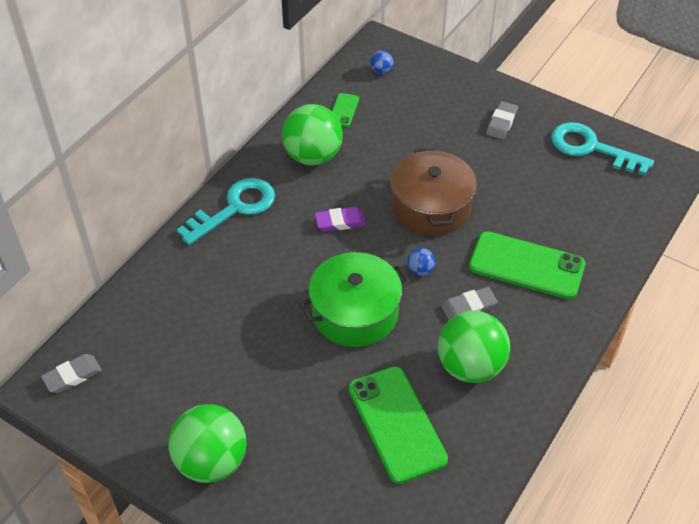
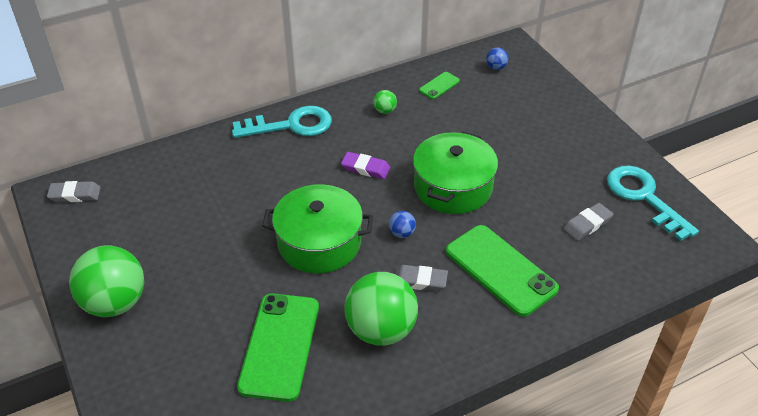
camera: 30 degrees right, 5 degrees down
green ball [282,104,343,166] -> green ball [373,90,397,114], size x0.42
brown pot [391,148,477,235] -> green pot [413,131,498,214]
grey eraser [486,101,518,140] -> grey eraser moved to [563,203,613,241]

